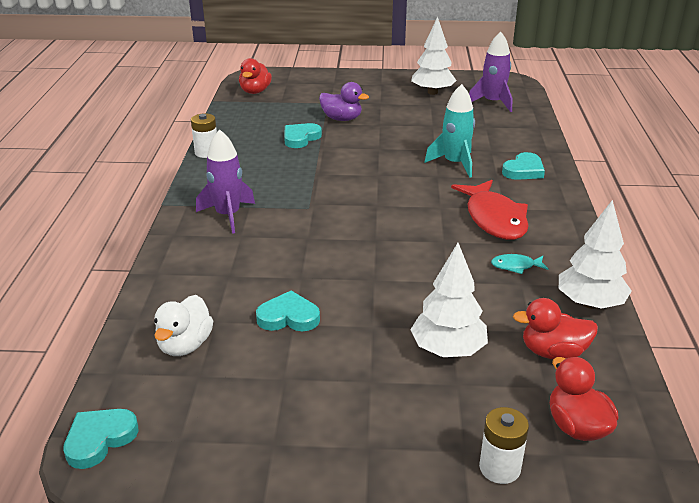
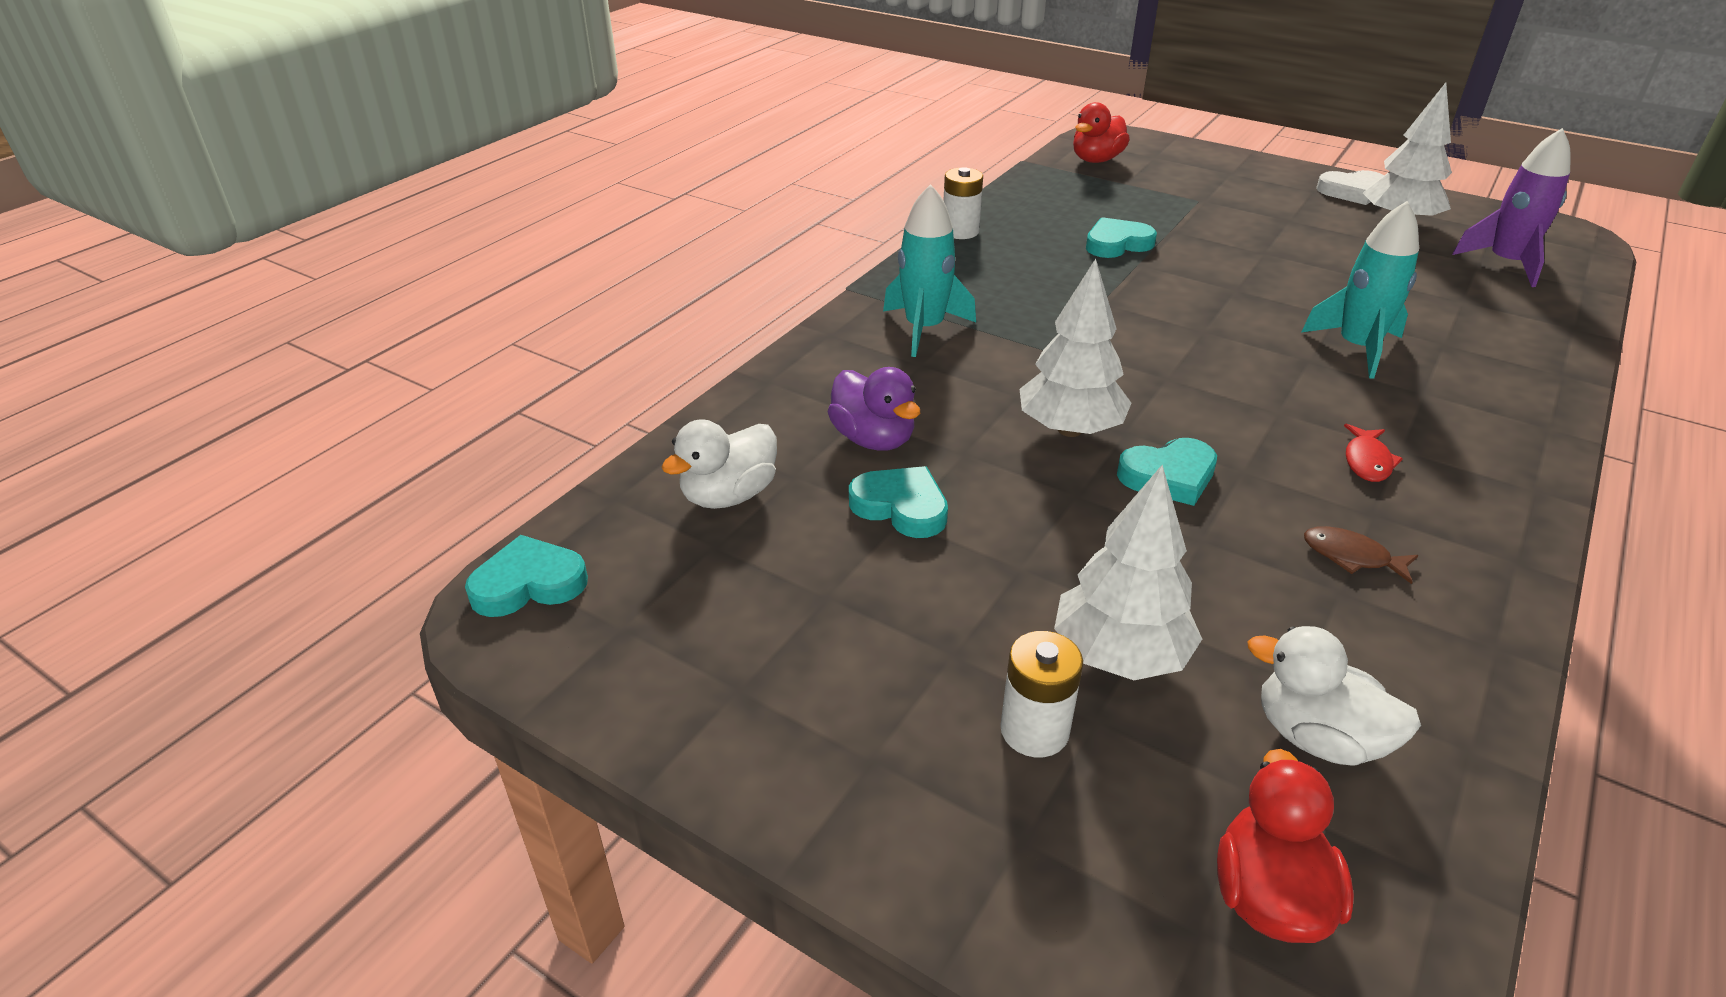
camera: 30 degrees right, 5 degrees up
purple rocket [196,129,255,234] -> turquoise rocket [883,184,976,357]
purple duck [319,82,369,121] -> purple duck moved to [828,367,920,451]
red fish [451,180,529,240] -> red fish [1344,424,1403,482], size x0.45
white battery [479,407,529,484] -> white battery moved to [1000,631,1083,757]
turquoise fish [491,254,548,274] -> brown fish [1304,526,1418,584]
turquoise heart [502,152,545,180] -> turquoise heart moved to [1117,438,1217,506]
red duck [513,298,598,359] -> white duck [1248,626,1421,766]
white tree [559,200,631,309] -> white tree moved to [1019,259,1131,437]
none -> white heart [1316,170,1384,205]

